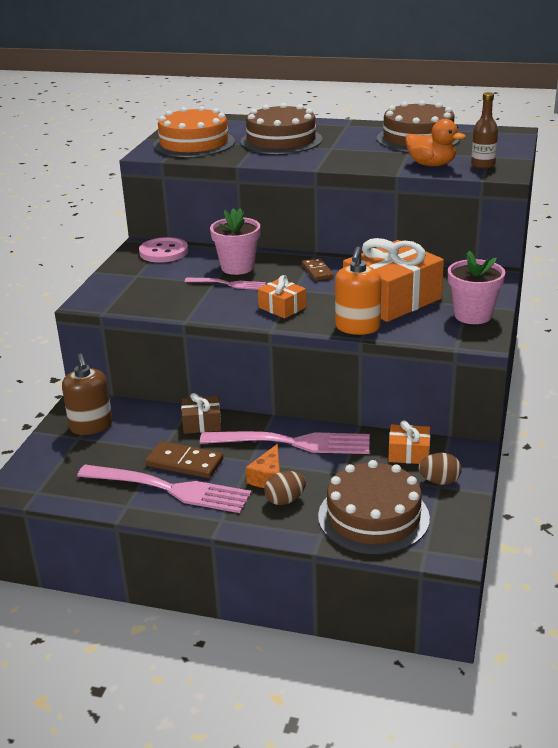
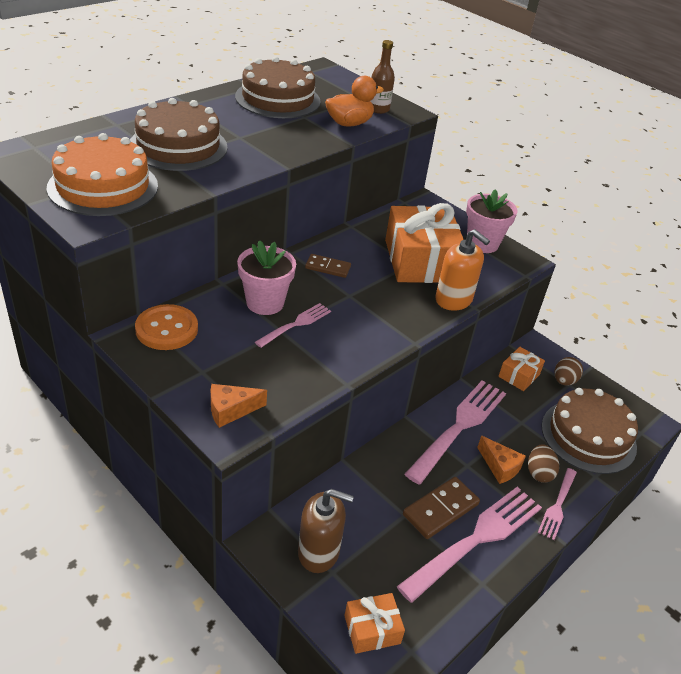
camera: 65 degrees left, 10 degrees up
pink button [139,237,188,263] -> orange button [135,304,198,350]
brown gift [181,393,221,434] -> none
orange gift [258,275,306,319] -> orange gift moved to [344,593,405,654]
none -> orange cheese [211,384,267,428]
none -> pink fork [538,468,577,540]

